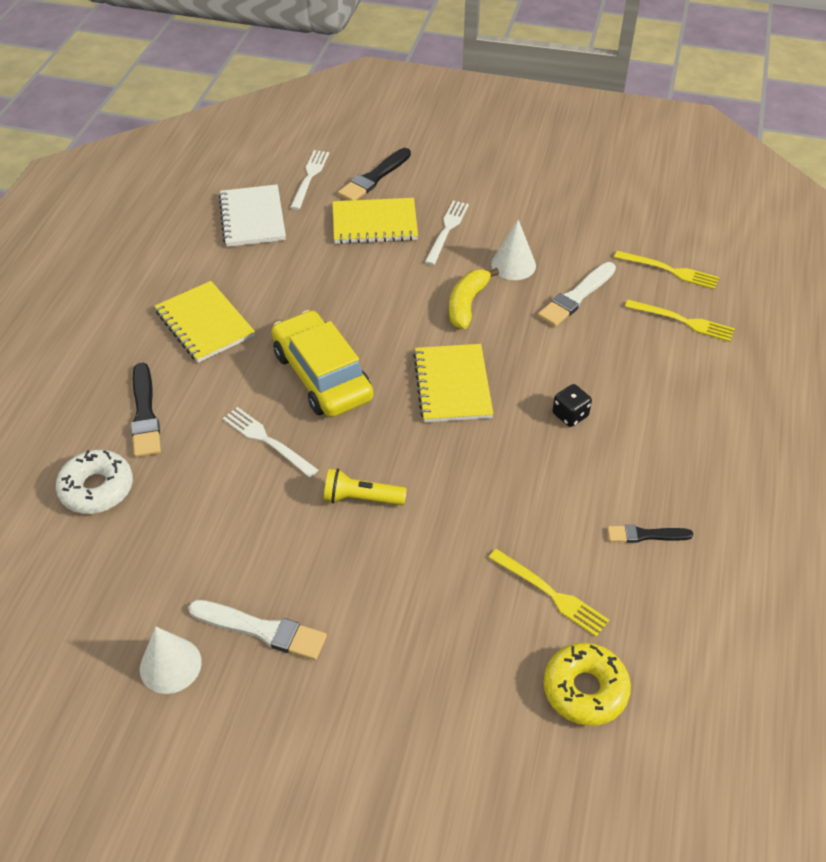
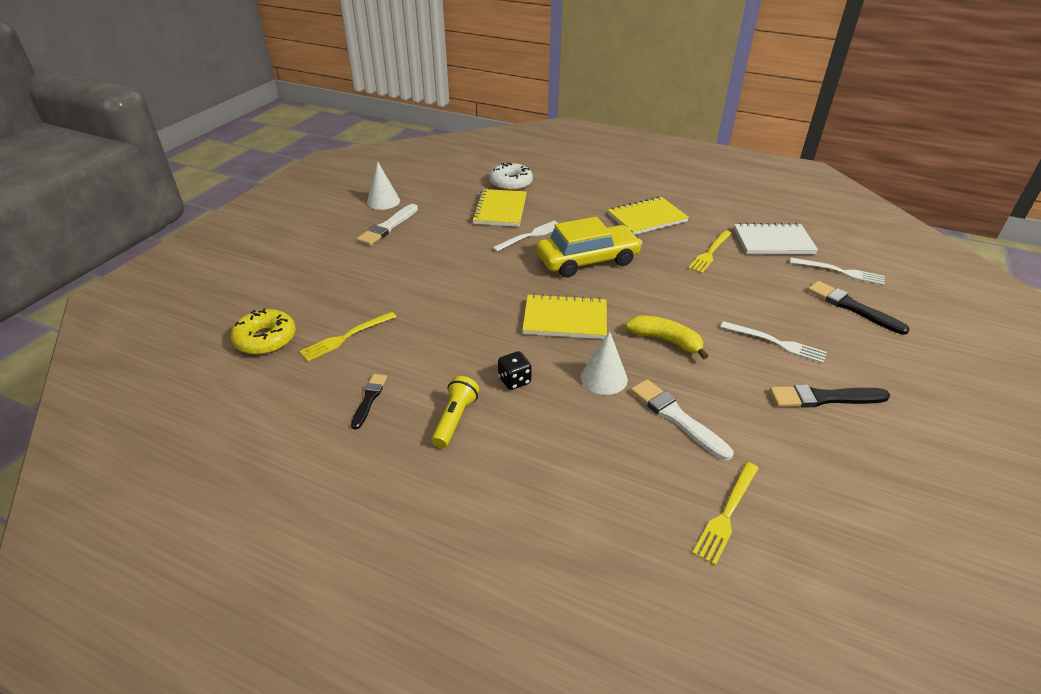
camera: 100 degrees right, 10 degrees down
black brush [131,363,161,457] -> black brush moved to [770,384,890,408]
yellow flashlight [324,469,407,505] -> yellow flashlight moved to [432,376,479,448]
yellow notebook [333,198,418,244] -> yellow notebook moved to [472,189,527,227]
white cone [491,220,536,280] -> white cone moved to [580,331,628,395]
yellow fork [625,300,735,342] -> yellow fork moved to [688,230,732,273]

